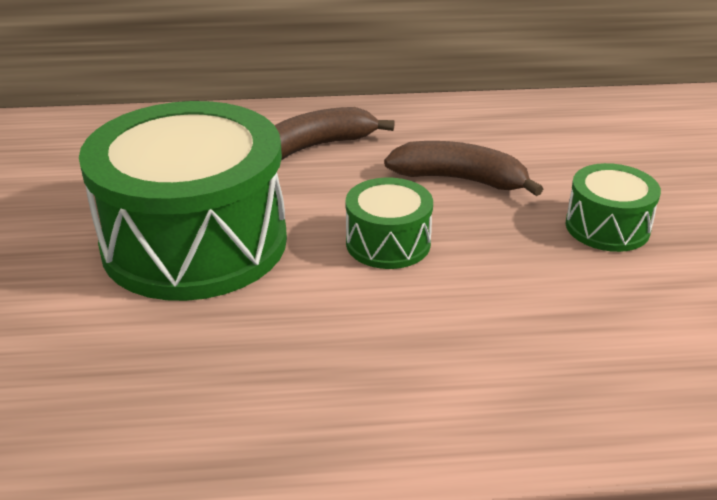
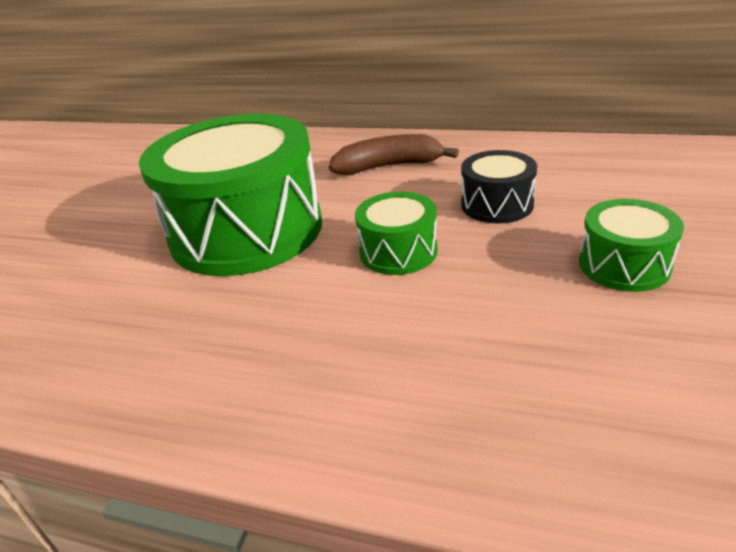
camera: 25 degrees right, 0 degrees up
brown banana [384,141,543,196] -> black drum [461,150,537,224]

